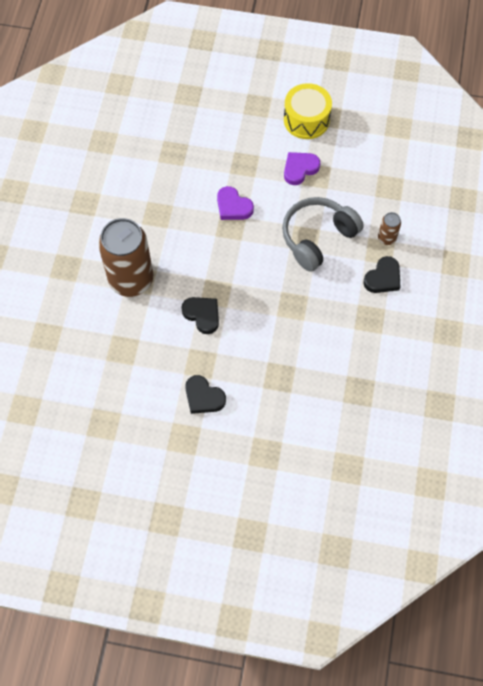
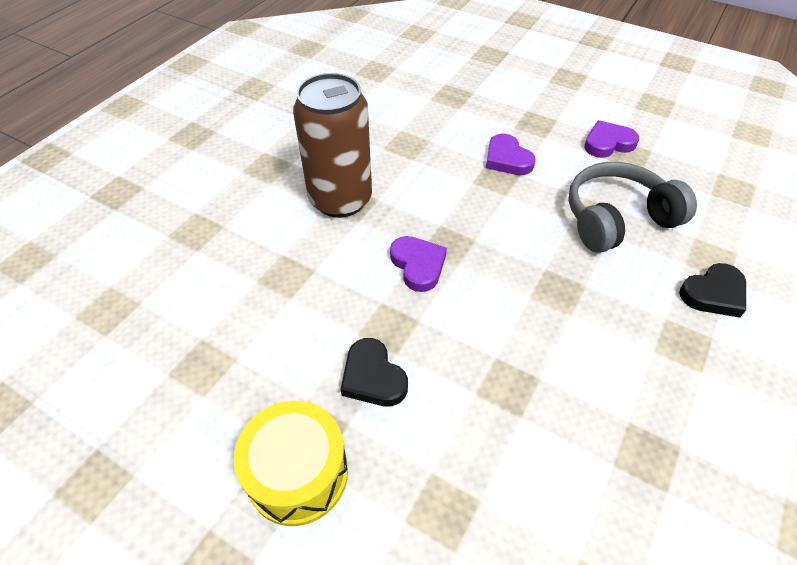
camera: 20 degrees right, 15 degrees down
black heart [181,297,219,334] -> purple heart [390,236,447,292]
yellow drum [284,83,332,139] -> yellow drum moved to [234,401,348,526]
brown can [378,212,401,245] -> none

